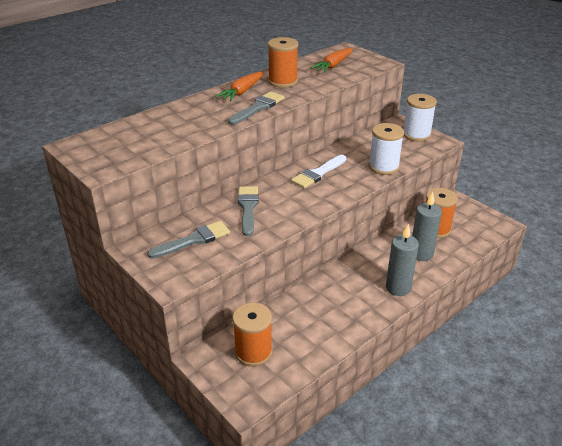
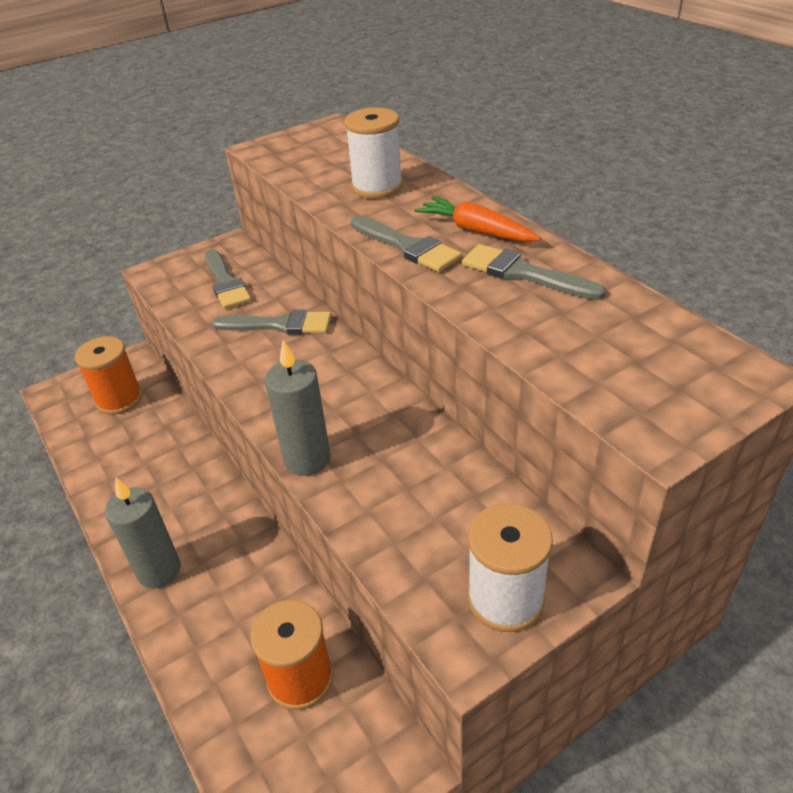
camera: 100 degrees right, 5 degrees up
orange spool [268,37,298,88] -> grey brush [462,244,606,300]
white brush [291,155,347,189] -> none
orange carrot [311,48,353,72] -> none
white spool [369,123,404,175] -> white spool moved to [345,107,403,199]
grey candle [412,192,442,261] -> grey candle moved to [265,340,331,476]

